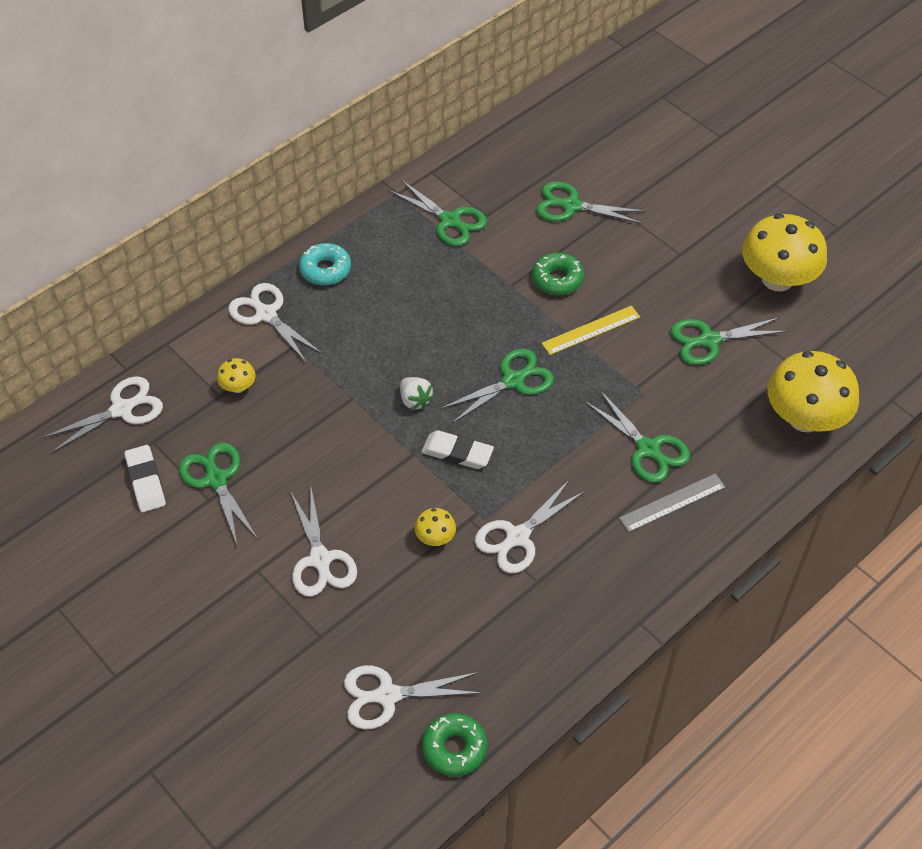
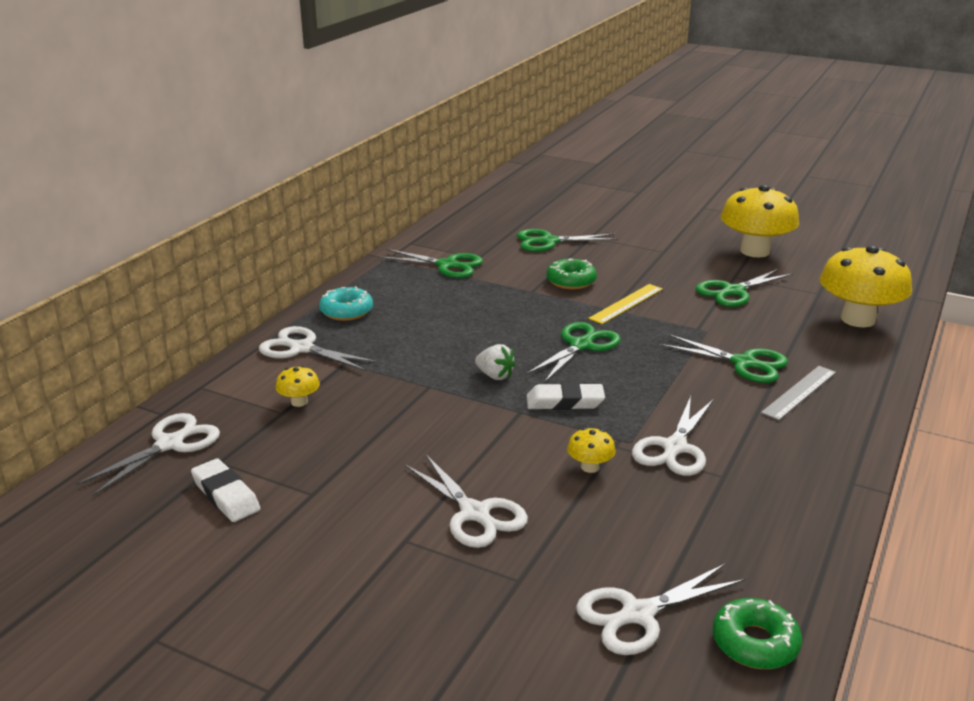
camera: 20 degrees left, 25 degrees down
green scissors [179,443,258,545] -> none

